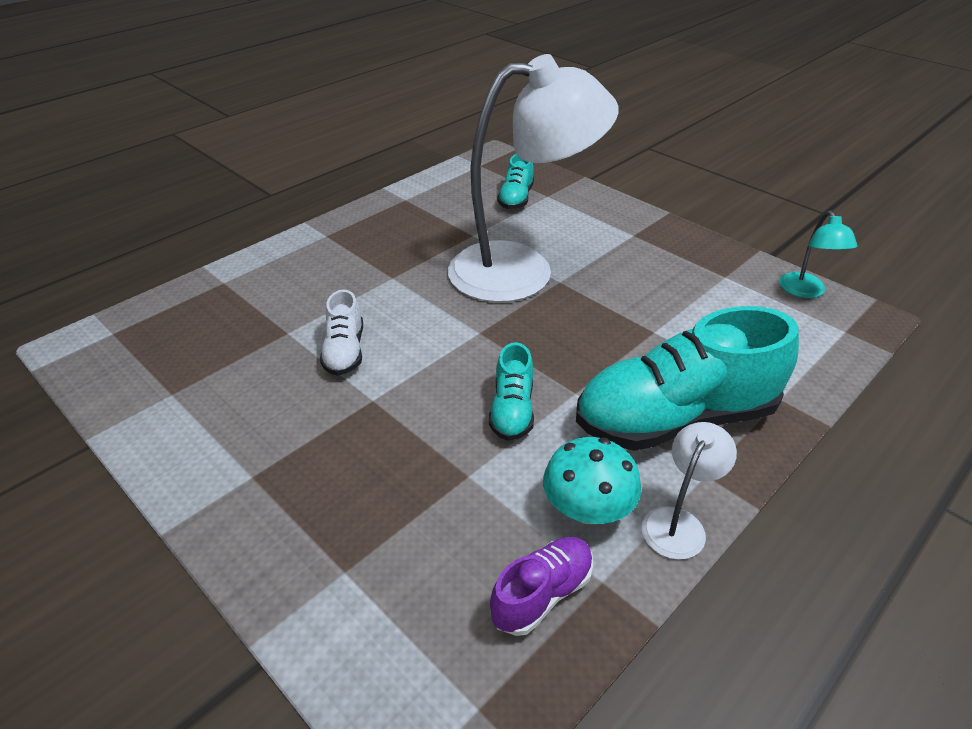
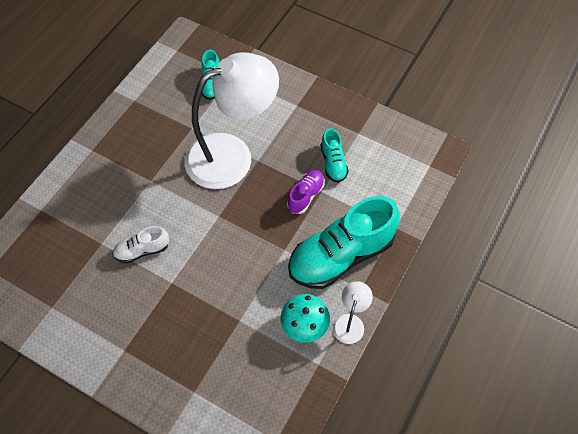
camera: 15 degrees left, 20 degrees up
white shoe [320,290,363,376] -> white shoe turned 90 degrees clockwise [113,226,169,263]
turquoise shoe [489,342,534,441] -> turquoise shoe moved to [321,128,349,183]
purple shoe [490,537,593,636] -> purple shoe moved to [287,170,325,214]
turquoise lamp [779,211,858,298] -> none

